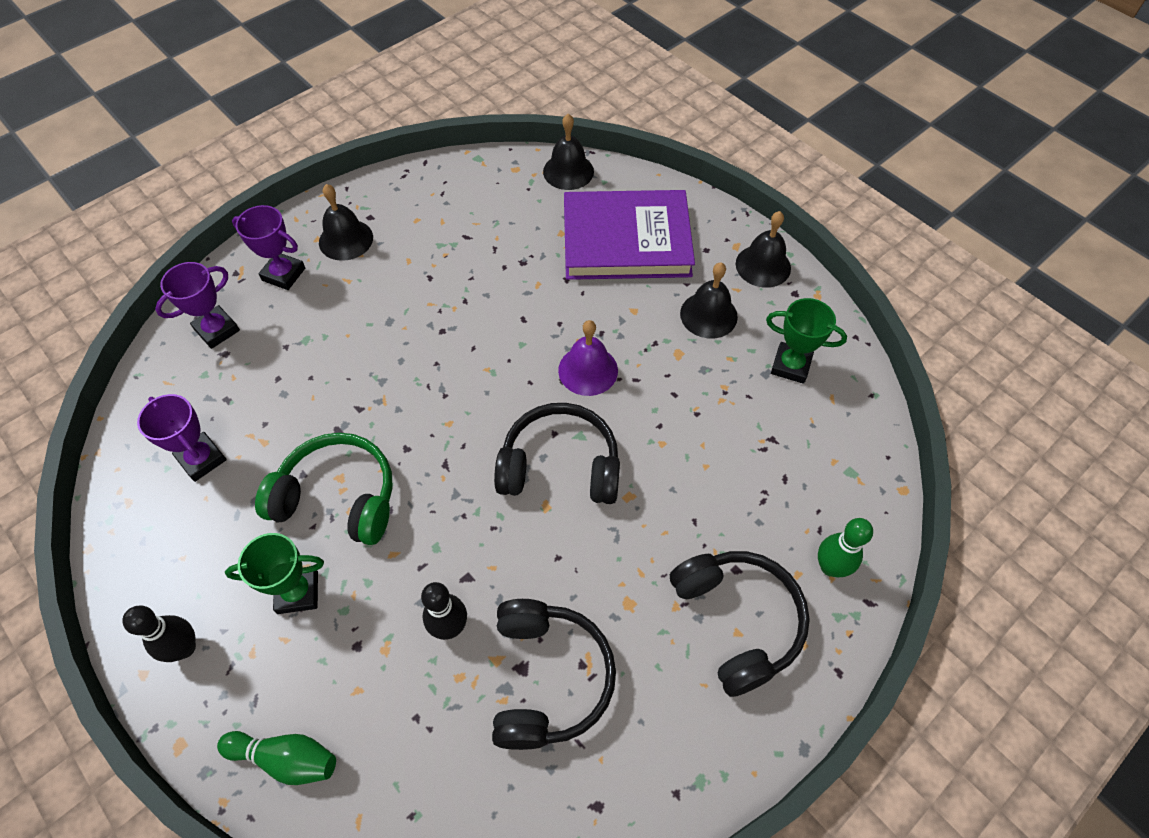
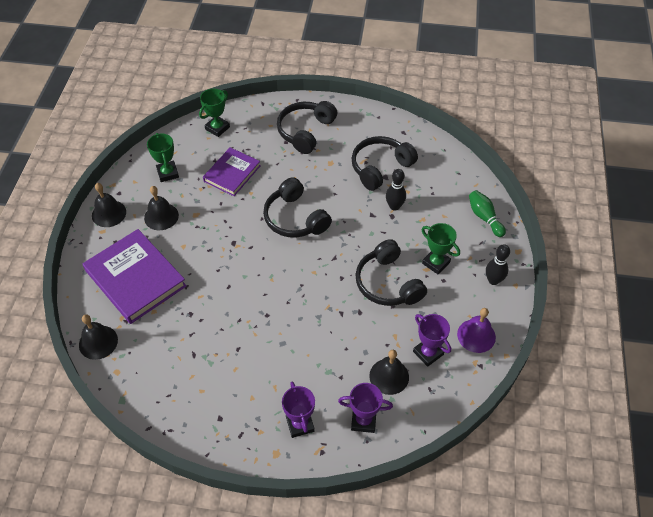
camera: 130 degrees left, 5 degrees down
purple trophy [137,394,227,482] -> purple trophy turned 45 degrees counterclockwise [413,314,451,367]
green headphones [255,433,393,545] -> black headphones [355,239,427,306]
black bell [319,184,373,261] -> black bell moved to [369,350,409,395]
purple bell [558,320,618,396] -> purple bell moved to [457,308,496,353]
green bowling pin [818,518,873,577] -> none
none -> green trophy [199,89,230,137]
none -> purple book [203,147,260,196]

